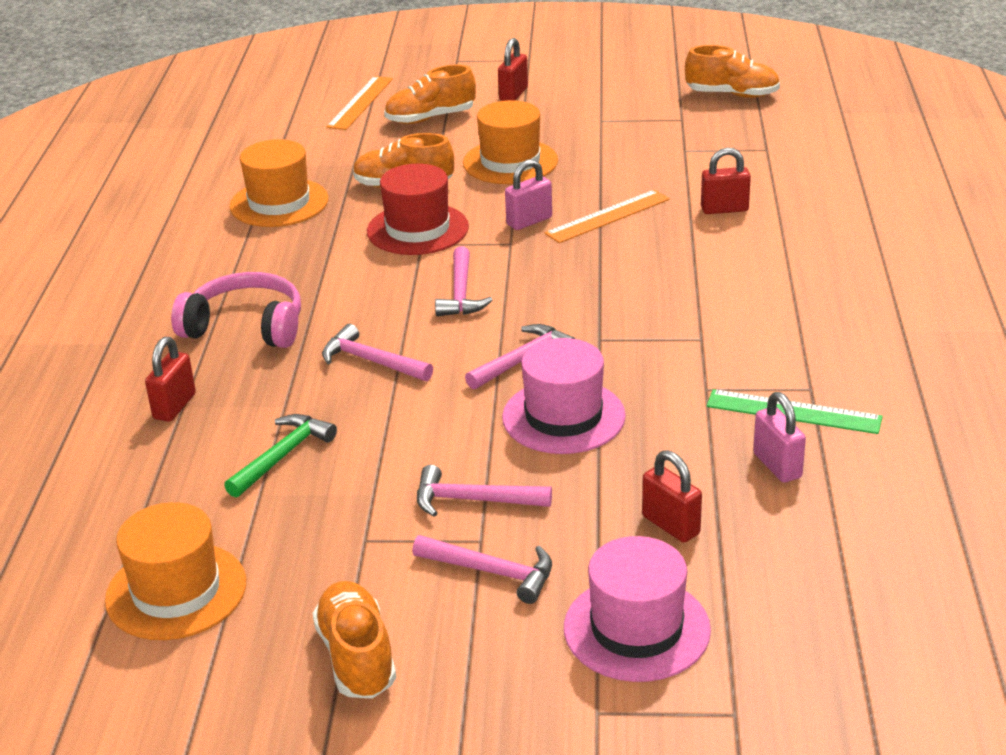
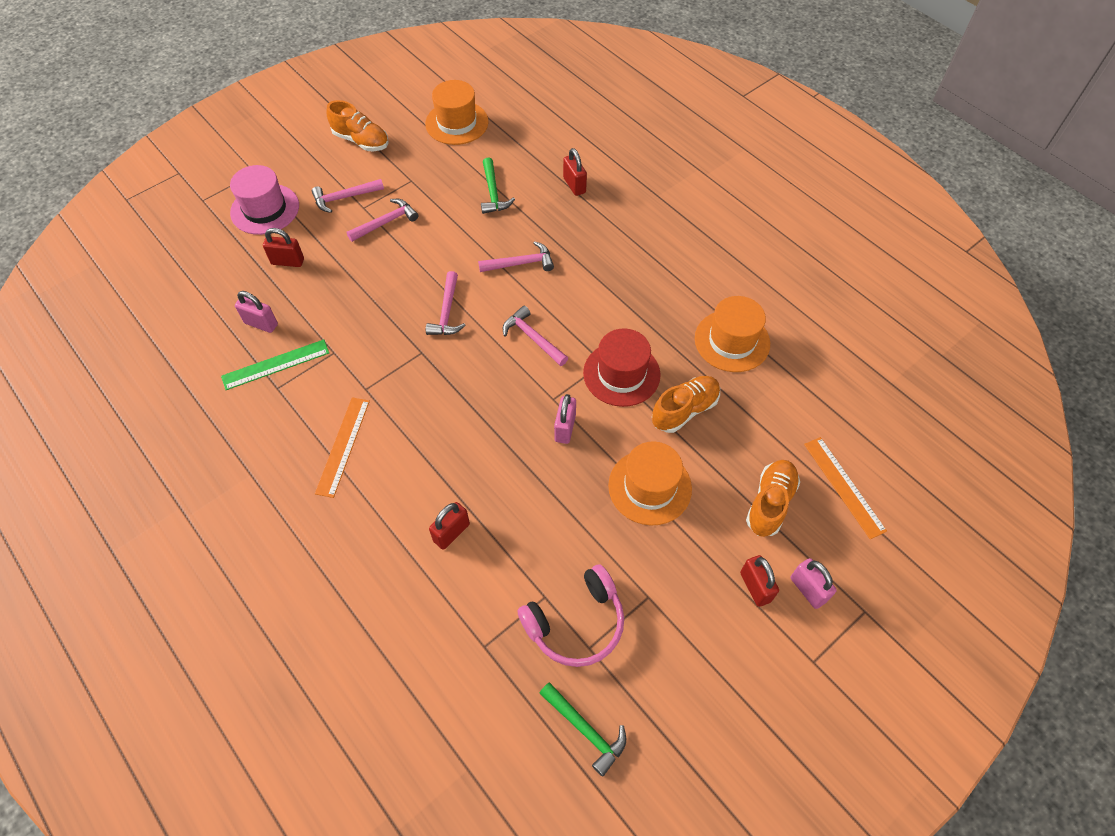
camera: 135 degrees right, 25 degrees up
pink headphones [171,272,301,348] -> pink headphones moved to [518,564,624,667]
pink hat [502,338,626,454] -> none
orange ruler [545,190,670,243] -> orange ruler moved to [315,397,370,498]
orange shoe [685,45,780,98] -> green hammer [539,682,626,776]
none -> pink padlock [790,558,837,609]

